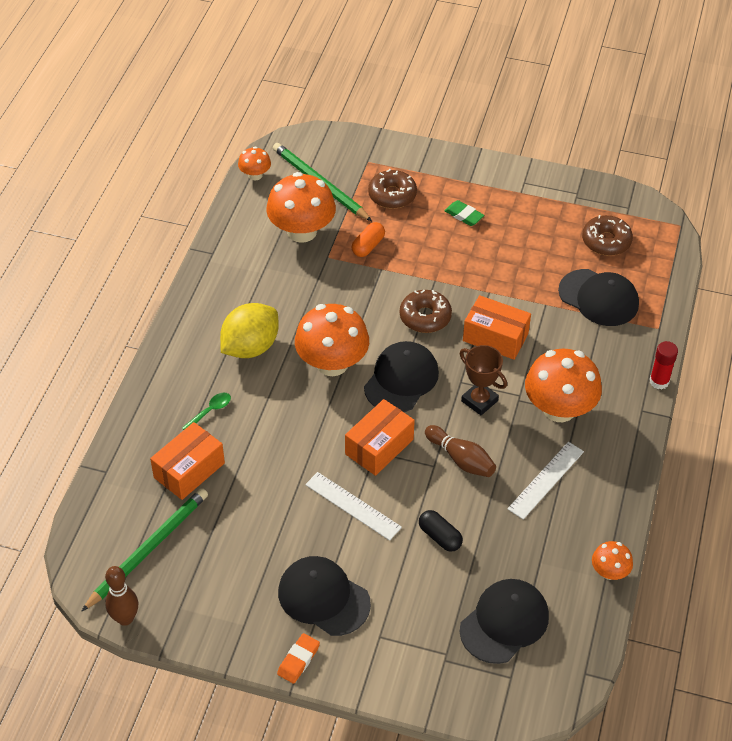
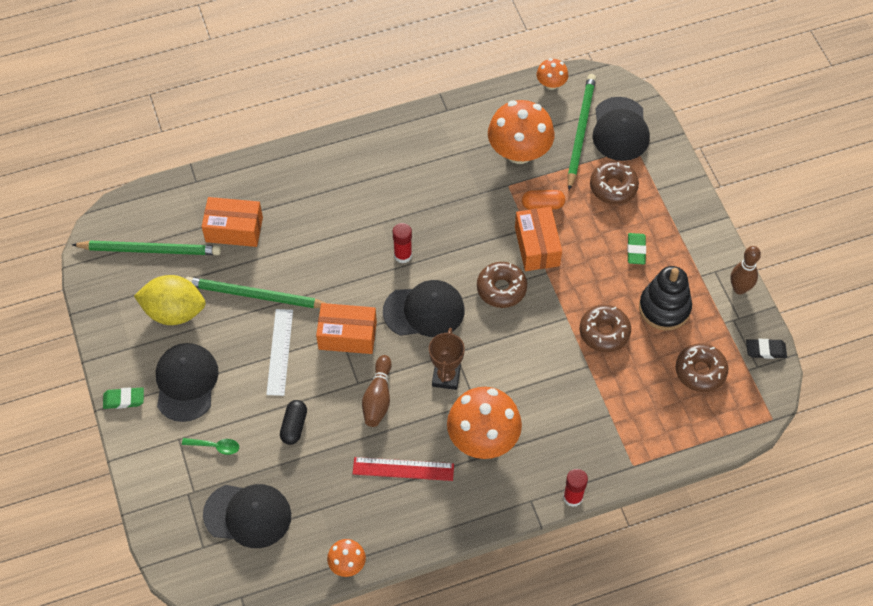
camera: 55 degrees right, 10 degrees up
brown bowling pin [105,566,138,626] -> brown bowling pin moved to [730,246,761,294]
green spoon [182,392,231,430] -> green spoon moved to [182,438,239,455]
yellow lemon [220,303,279,358] -> yellow lemon moved to [134,275,206,325]
orange eraser [277,633,320,684] -> green eraser [103,387,144,409]
orange mushroom [295,304,369,376] -> red glue stick [393,223,412,263]
orange box [463,295,531,360] -> orange box moved to [515,207,562,271]
white ruler [507,442,584,520] -> red ruler [353,457,454,481]
black cap [558,269,639,326] -> black cap moved to [592,97,650,161]
none -> green pencil [186,277,326,308]
none -> brown donut [580,305,631,352]
none -> black stacking toy [639,266,692,331]
none -> black eraser [746,339,787,359]

